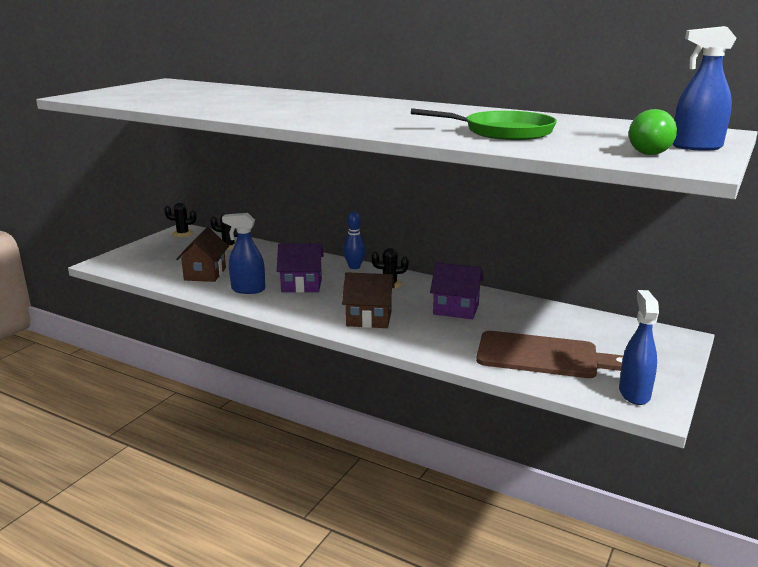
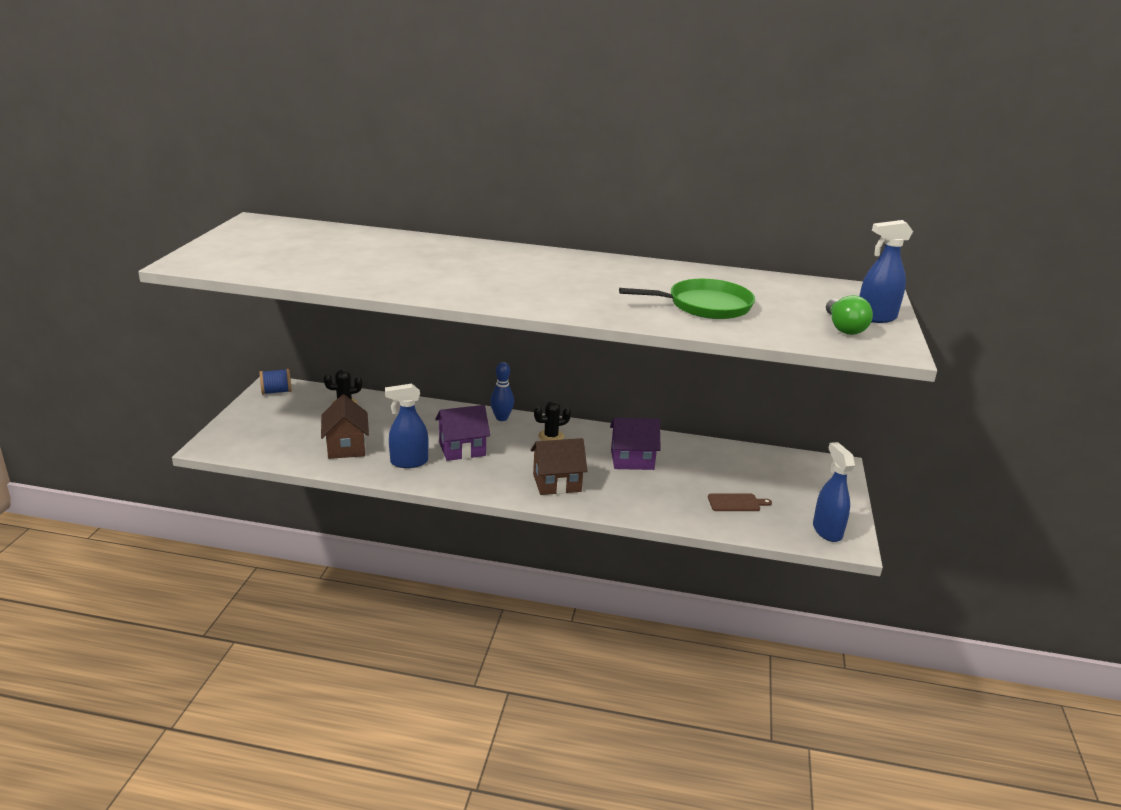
camera: 20 degrees left, 5 degrees up
black cactus [164,203,197,237] -> blue spool [259,369,292,395]
brown cutting board [476,331,623,378] -> brown cutting board [708,493,772,511], size x0.45

